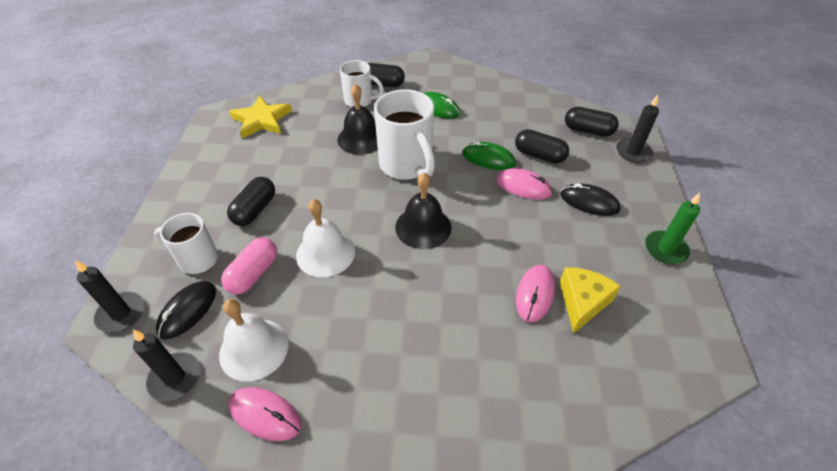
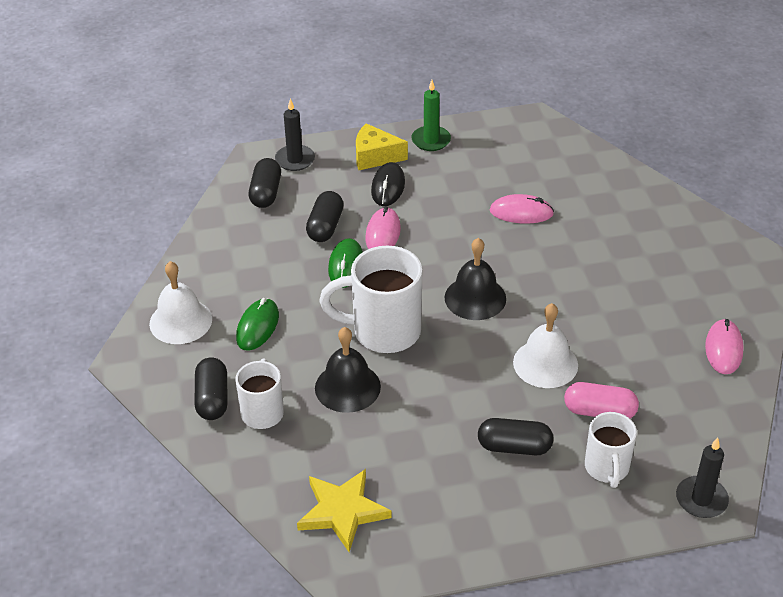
camera: 105 degrees left, 5 degrees down
black candle [133,330,200,401] -> none
black mouse [156,281,216,340] -> none
white bell [219,299,289,381] -> white bell moved to [149,261,212,344]
white mug [374,89,435,180] -> white mug turned 135 degrees counterclockwise [319,246,423,353]
yellow cheese [559,267,621,333] -> yellow cheese moved to [356,123,408,170]

